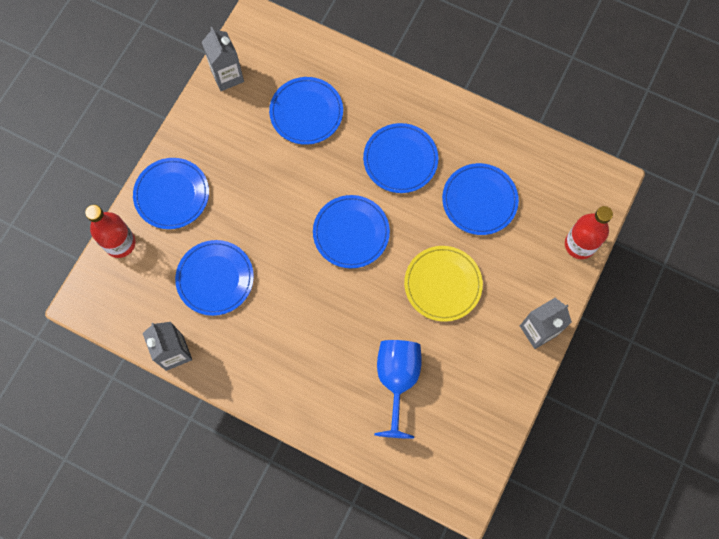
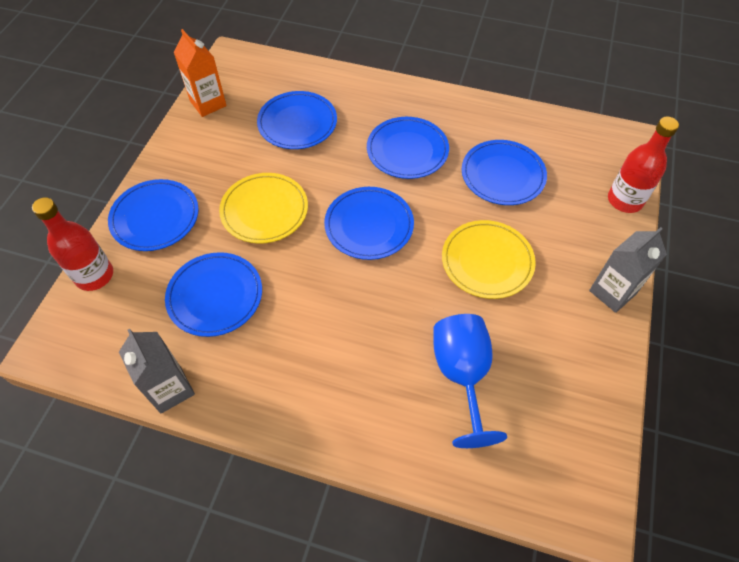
camera: 10 degrees left, 15 degrees down
grey carton [202,27,244,91] -> orange carton [174,29,227,117]
none -> yellow plate [219,173,308,244]

